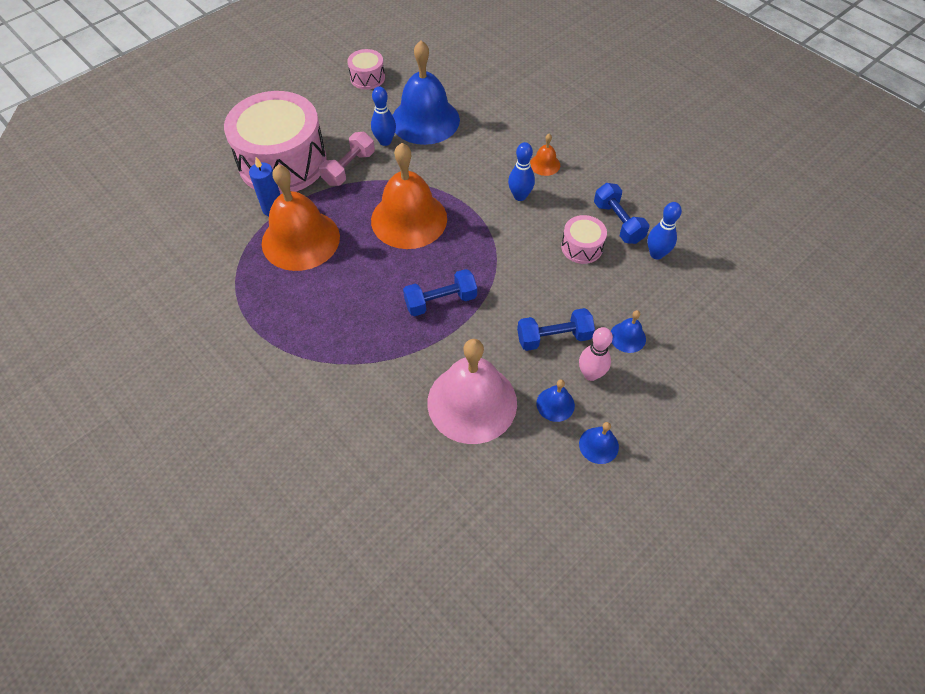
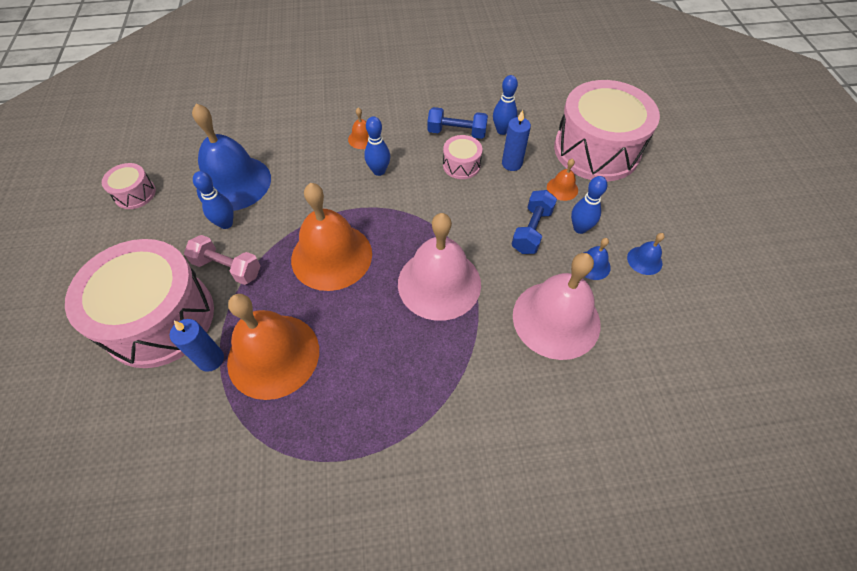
camera: 55 degrees left, 0 degrees up
pink dumbbell [319,132,375,186] -> pink dumbbell turned 45 degrees counterclockwise [184,235,261,285]
blue dumbbell [403,269,477,316] -> pink bell [398,213,481,321]
pink bowling pin [579,327,613,381] -> blue bowling pin [571,176,607,234]
blue bell [611,310,646,353] -> orange bell [547,158,578,201]
none -> blue candle [502,110,531,171]
none -> pink drum [554,80,660,181]

